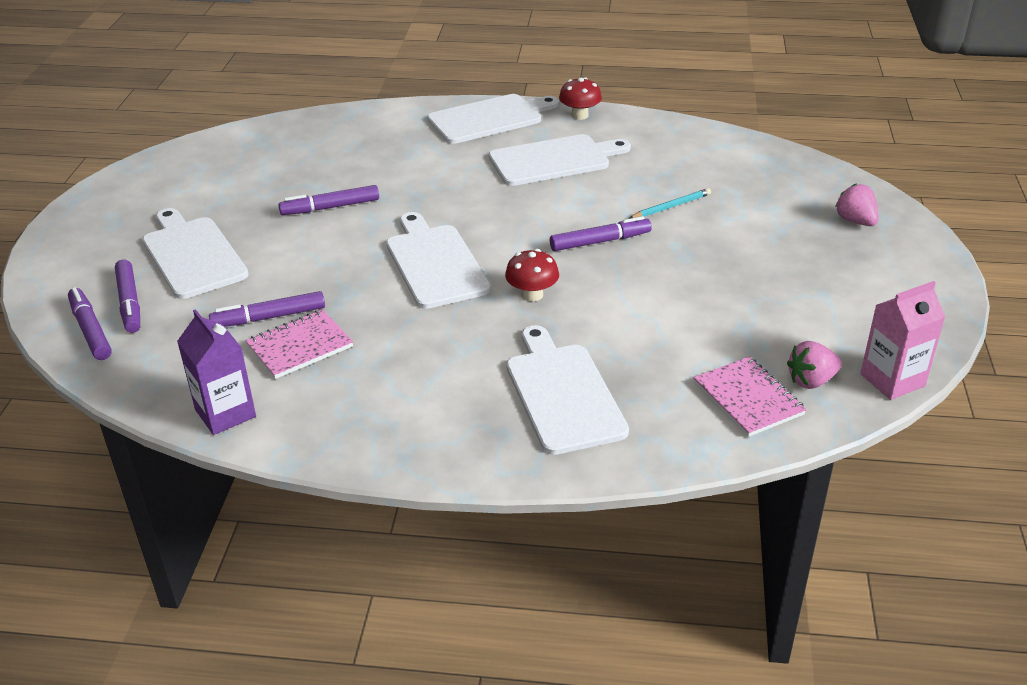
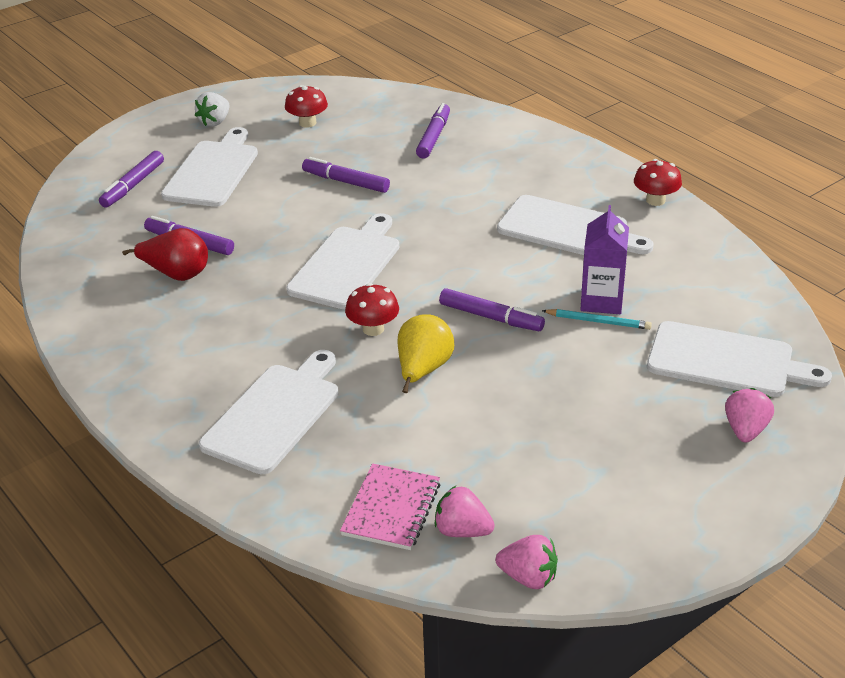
camera: 45 degrees right, 0 degrees up
purple marker [68,287,112,360] -> purple marker moved to [416,103,450,159]
purple carton [177,309,256,435] -> purple carton moved to [580,205,629,314]
pink notebook [245,310,353,379] -> red pear [122,228,208,281]
white cutting board [427,94,559,144] -> white cutting board moved to [647,321,832,397]
pink carton [860,281,945,400] -> pink strawberry [495,535,558,589]
none -> white strawberry [195,92,229,127]
none -> red mushroom [285,85,328,127]
none -> yellow pear [397,314,454,393]

